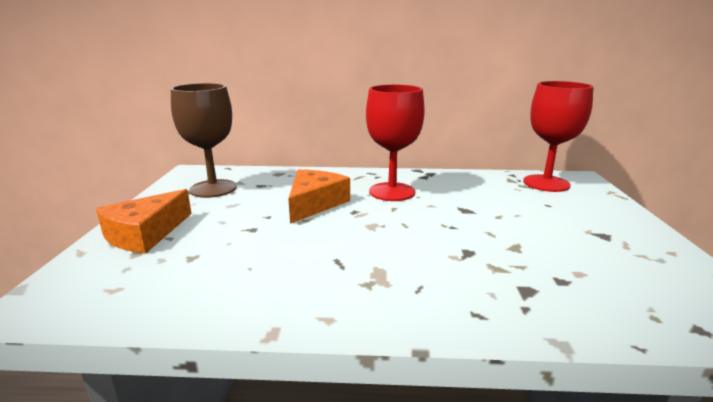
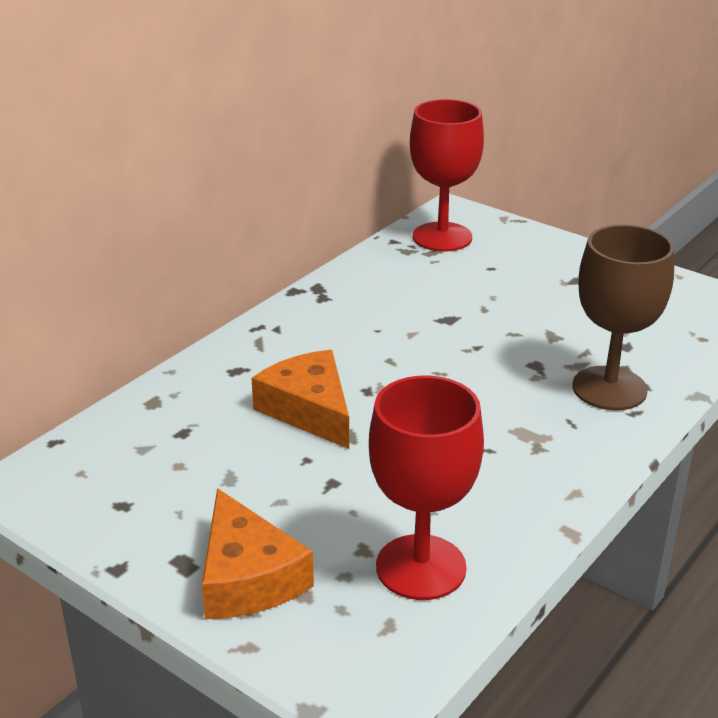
camera: 55 degrees left, 10 degrees up
brown goblet [171,83,237,198] -> brown goblet moved to [572,224,674,411]
red goblet [366,85,425,201] -> red goblet moved to [369,376,484,600]

